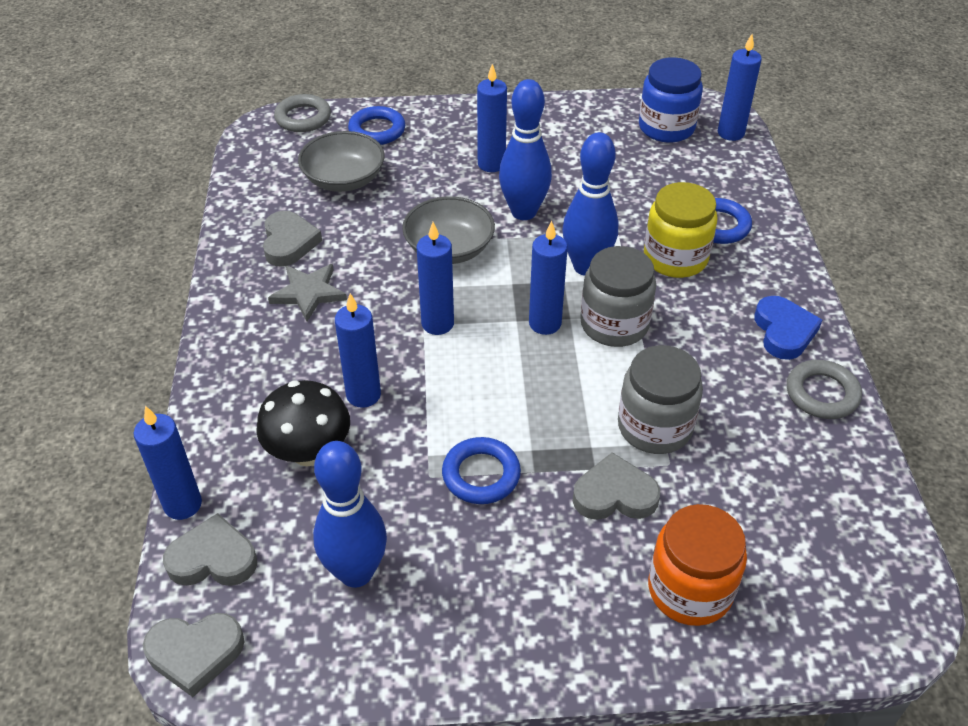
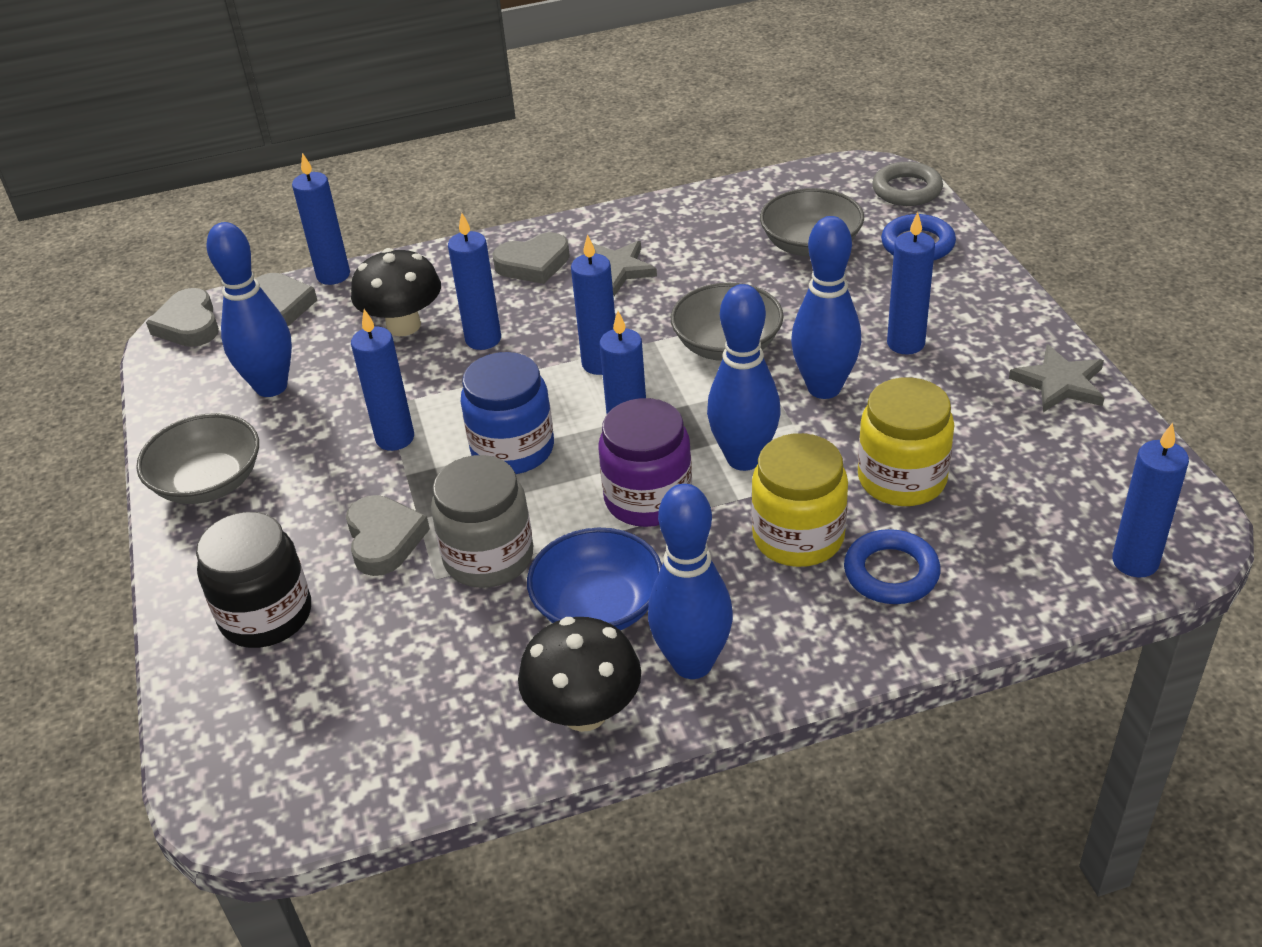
camera: 80 degrees right, 5 degrees down
grey heart [263,211,322,267] -> grey heart moved to [492,232,570,284]
blue ring [442,437,521,504] -> blue candle [351,309,414,451]
grey jar [580,246,656,347] -> purple jar [599,398,692,527]
blue jar [639,57,703,143] -> blue jar moved to [461,352,554,474]
orange jar [648,504,747,626] -> black jar [196,512,311,648]
blue heart [754,296,822,360] -> blue bowling pin [648,484,733,679]
grey ring [787,360,862,419] -> black mushroom [518,617,641,732]
none -> grey bowl [136,413,259,504]
none -> blue bowl [527,528,662,630]
none -> yellow jar [858,377,954,506]
none -> grey star [1009,344,1104,412]

